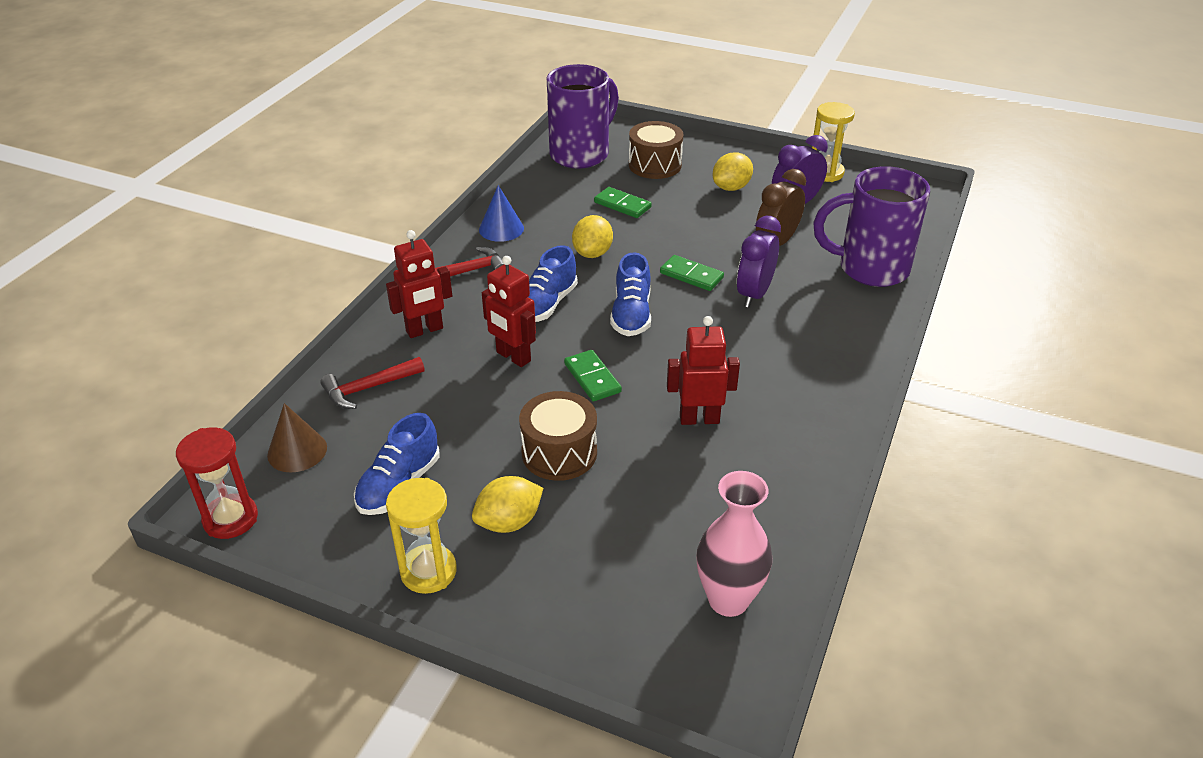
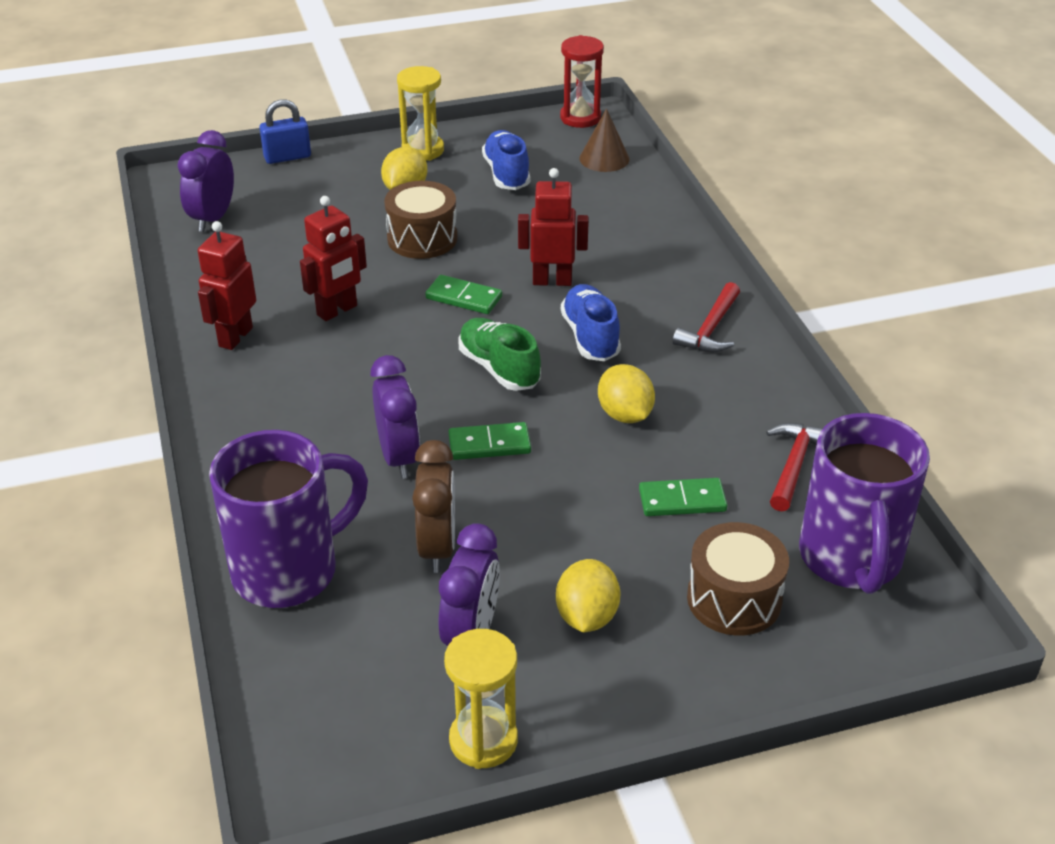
camera: 140 degrees right, 0 degrees up
red hammer [320,357,425,409] -> red hammer moved to [766,423,823,512]
red robot [386,230,452,338] -> red robot moved to [198,221,256,350]
blue cone [479,185,524,242] -> none
blue shoe [610,252,651,336] -> green shoe [459,318,541,391]
pink vase [697,471,772,617] -> purple clock [177,130,234,232]
none -> blue padlock [260,99,311,164]

